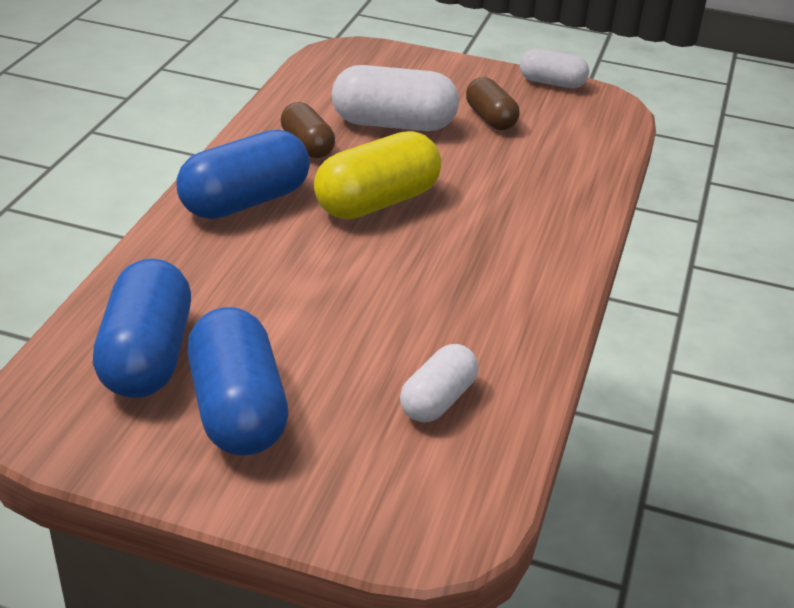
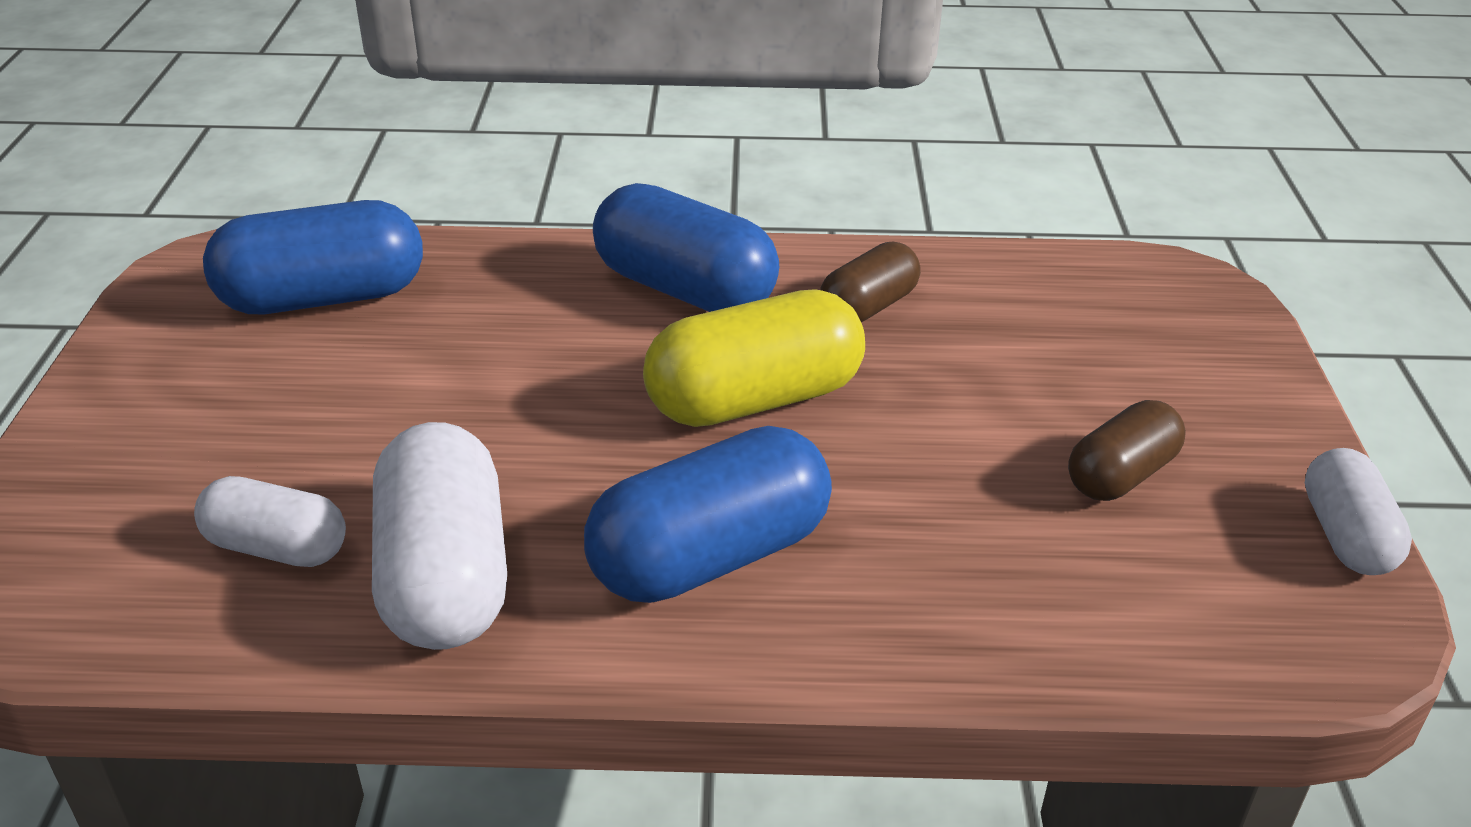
camera: 75 degrees right, 0 degrees up
blue capsule [187,307,288,455] -> blue capsule moved to [584,426,832,603]
yellow capsule [314,131,441,219] -> yellow capsule turned 60 degrees counterclockwise [643,289,865,427]
white capsule [332,65,459,131] -> white capsule moved to [372,422,507,650]

